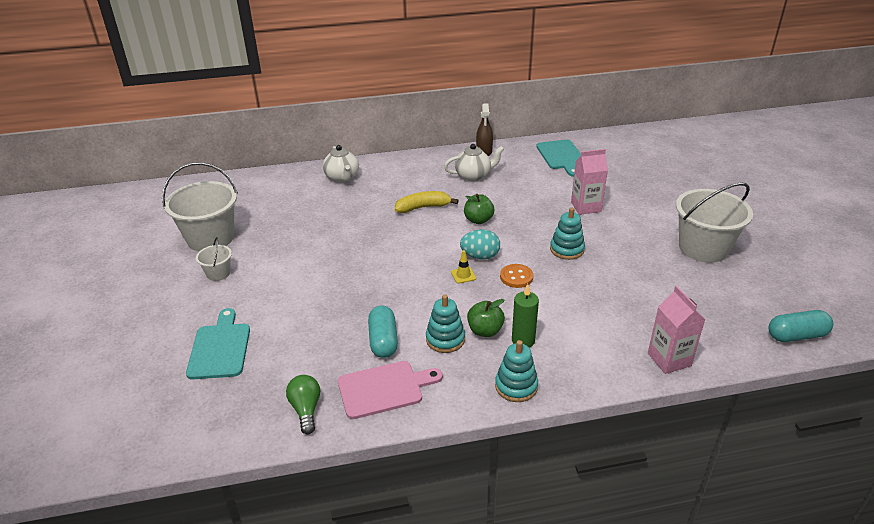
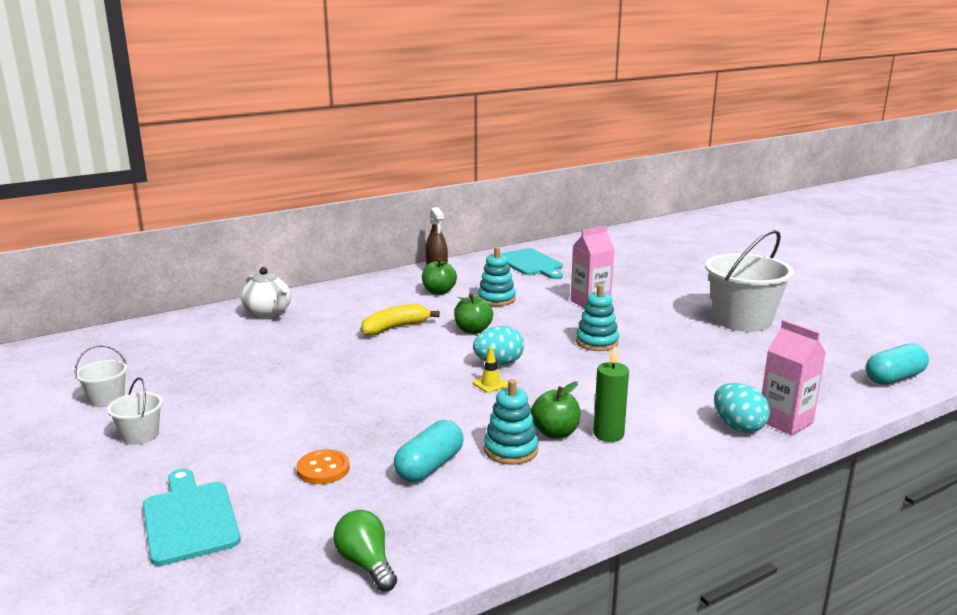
camera: 20 degrees left, 15 degrees down
white bucket [162,162,238,251] -> white bucket [75,345,128,407], size x0.47
pink cutting board [338,361,443,419] -> none
turquoise capsule [368,305,398,358] -> turquoise capsule turned 60 degrees clockwise [394,420,464,482]
white teapot [444,144,504,181] -> green apple [422,258,457,295]
turquoise stacking toy [495,340,538,402] -> turquoise stacking toy moved to [478,247,516,306]
orange button [500,264,534,288] -> orange button moved to [296,449,350,484]
none -> turquoise egg [714,383,770,433]

